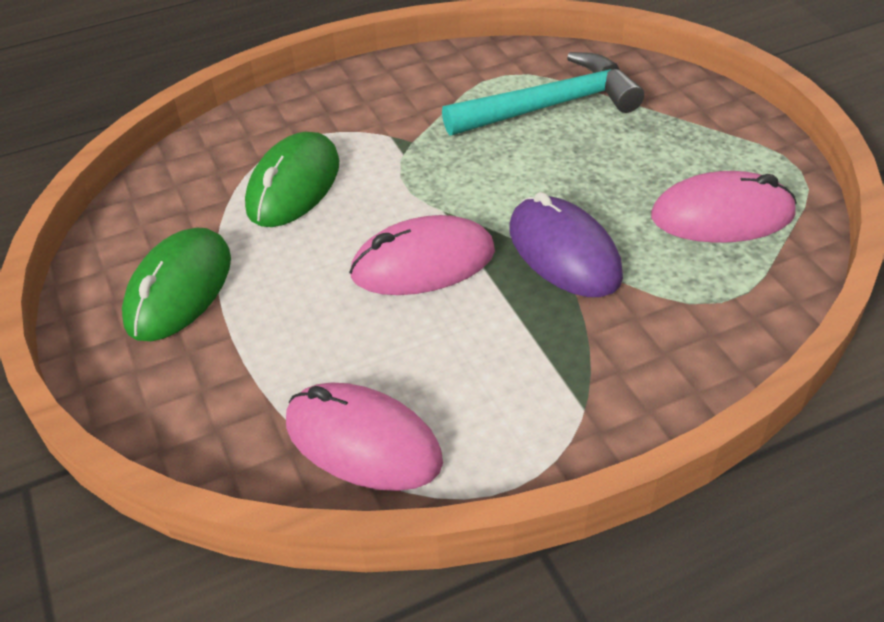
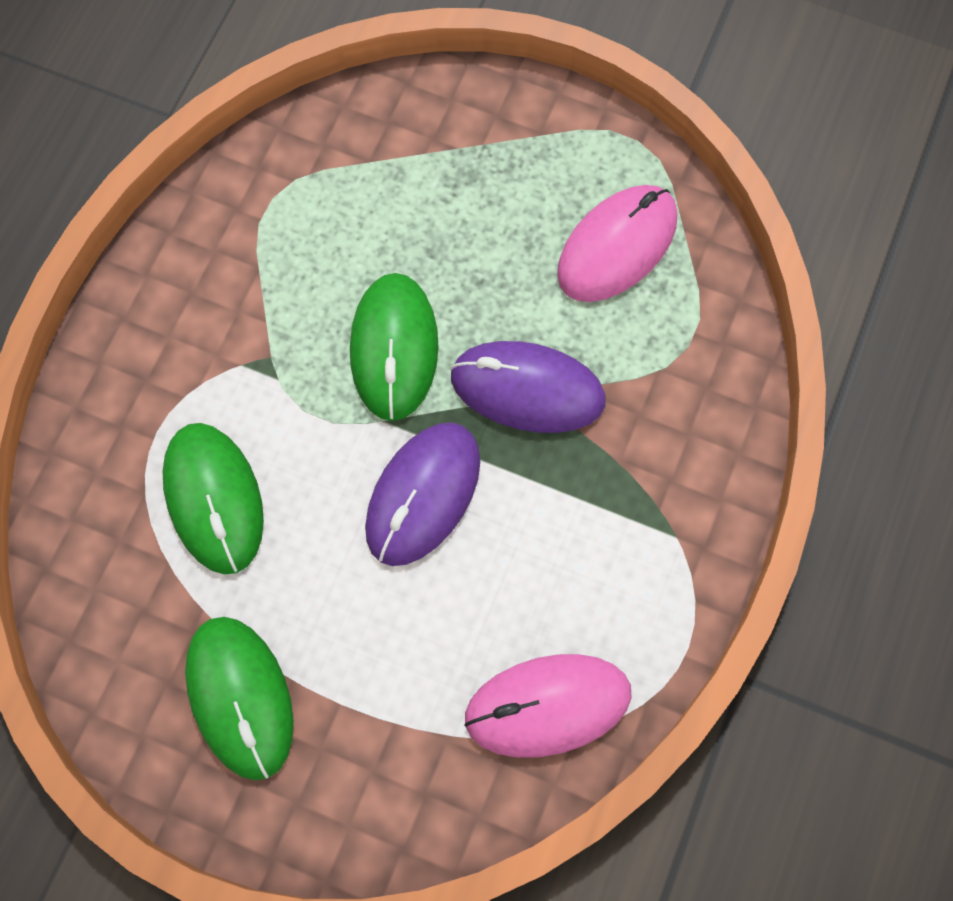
camera: 45 degrees left, 25 degrees up
pink mouse [349,215,495,295] -> purple mouse [365,422,480,566]
turquoise hammer [442,52,644,135] -> none
none -> green mouse [350,273,439,421]

